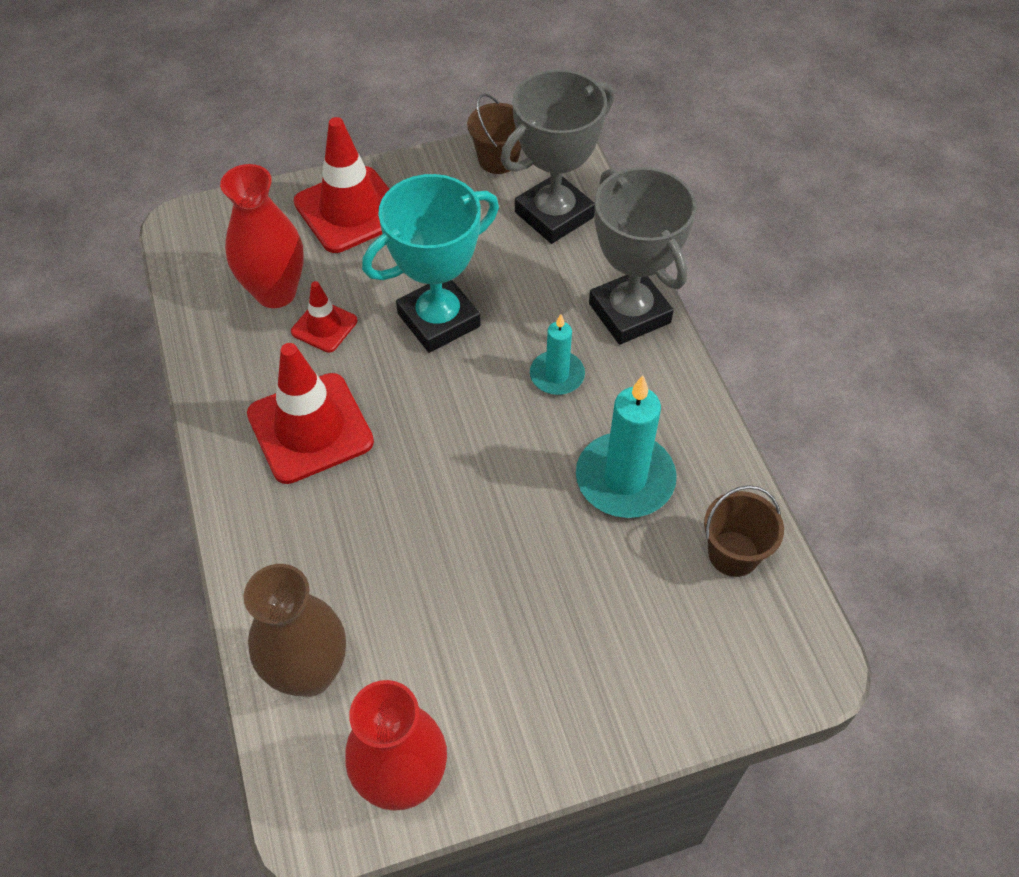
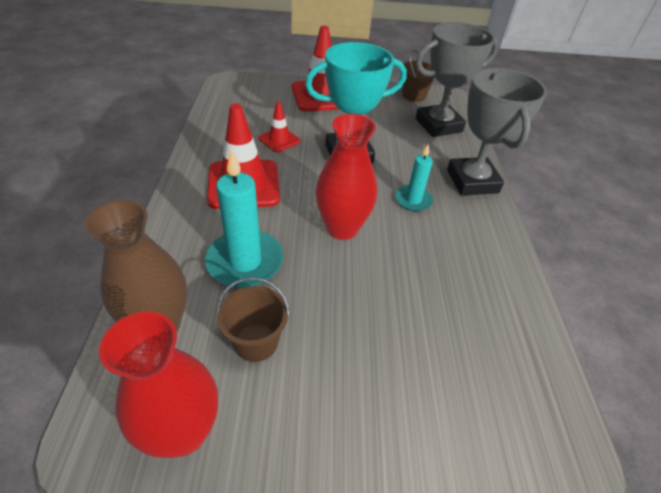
camera: 15 degrees right, 10 degrees down
red vase [220,164,304,308] -> red vase moved to [316,114,377,240]
turquoise candle [576,375,677,518] -> turquoise candle moved to [205,149,284,288]
brown bucket [704,485,784,577] -> brown bucket moved to [216,277,290,362]

